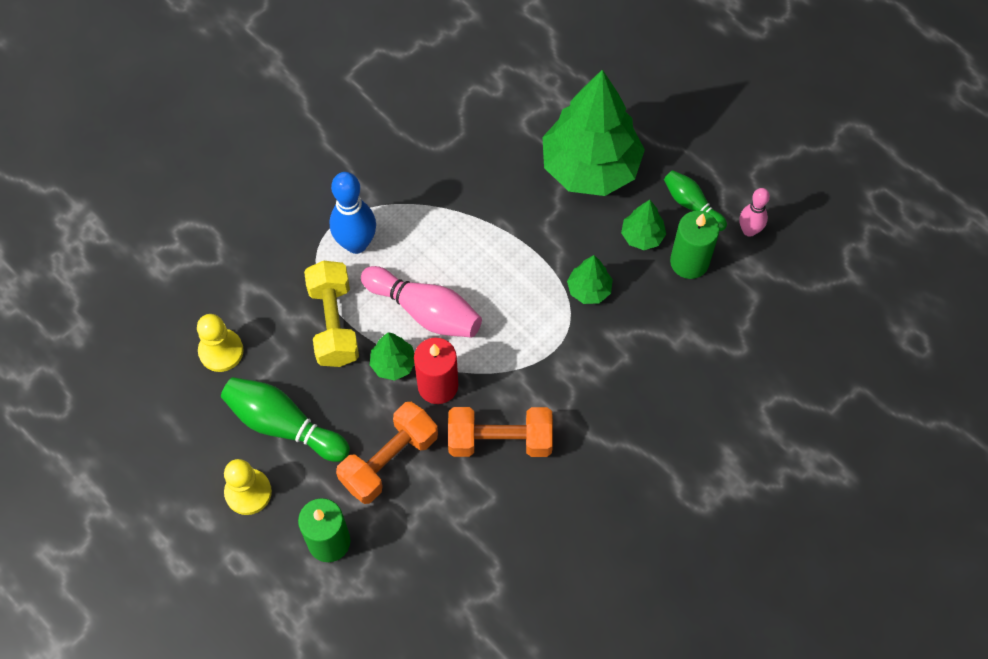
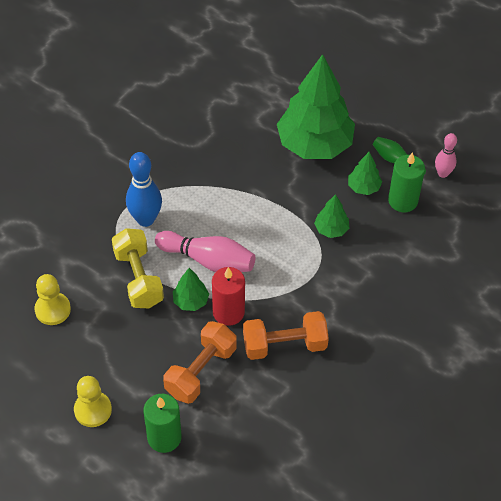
camera: 10 degrees left, 10 degrees down
green bowling pin [221,377,350,462] -> none

